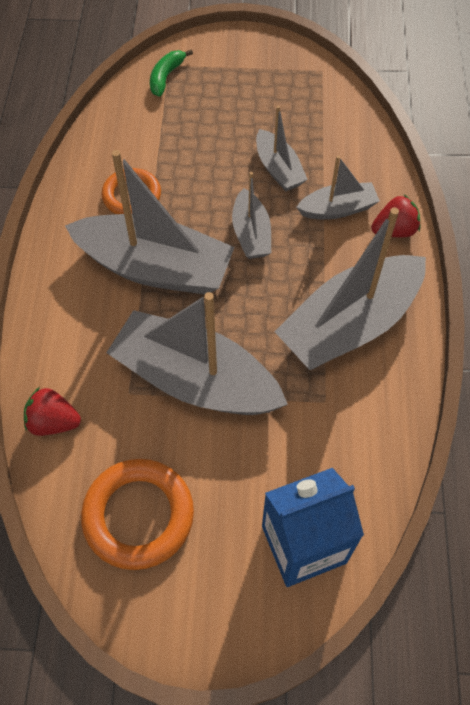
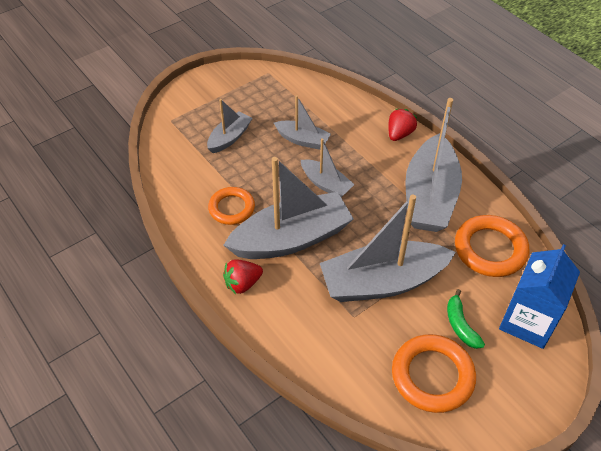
camera: 40 degrees left, 10 degrees down
red strawberry [24,387,81,436] -> red strawberry moved to [223,259,263,294]
green banana [150,50,193,97] -> green banana moved to [447,289,485,349]
grey boat [296,156,380,220] -> grey boat moved to [207,99,252,153]
none -> orange ring [455,215,529,277]

